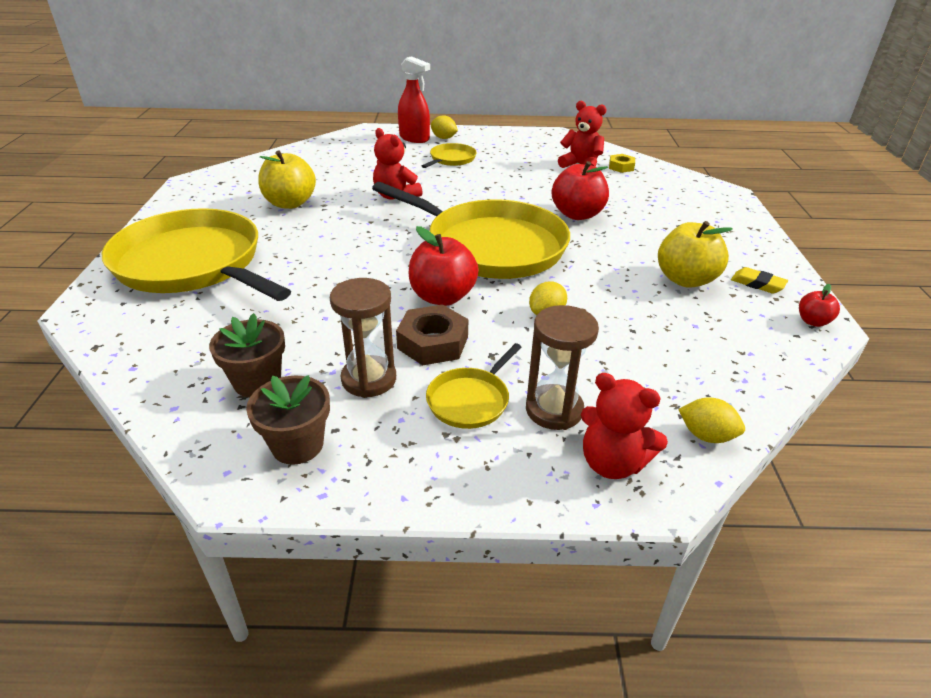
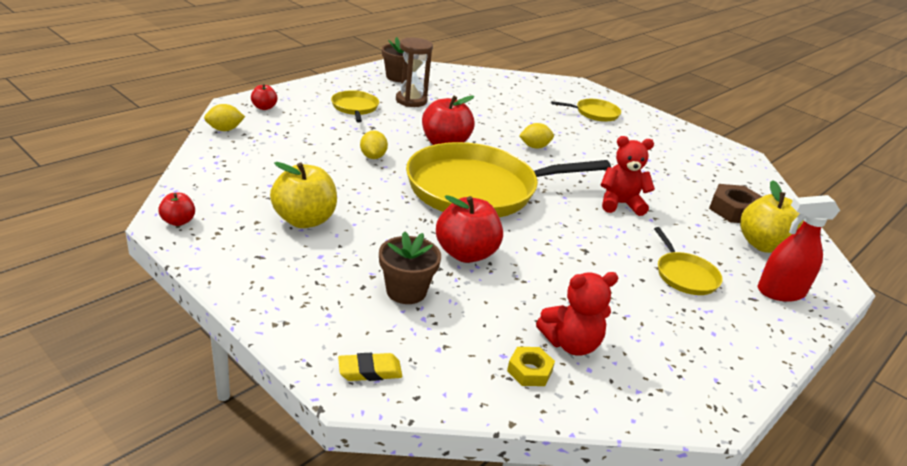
camera: 130 degrees right, 5 degrees down
yellow pan [102,208,291,301] -> yellow pan [551,99,621,122], size x0.43
brown flower pot [209,313,285,398] -> brown flower pot moved to [379,231,441,304]
yellow apple [258,150,316,209] -> yellow apple moved to [740,180,804,253]
brown nut [396,305,468,365] -> brown nut moved to [709,184,762,223]
yellow lemon [431,115,458,139] -> yellow lemon moved to [519,123,554,149]
brown hourglass [526,305,599,430] -> none
red teddy bear [581,373,668,479] -> red apple [251,84,278,110]
yellow eraser [731,267,788,294] -> yellow eraser moved to [338,353,402,381]

